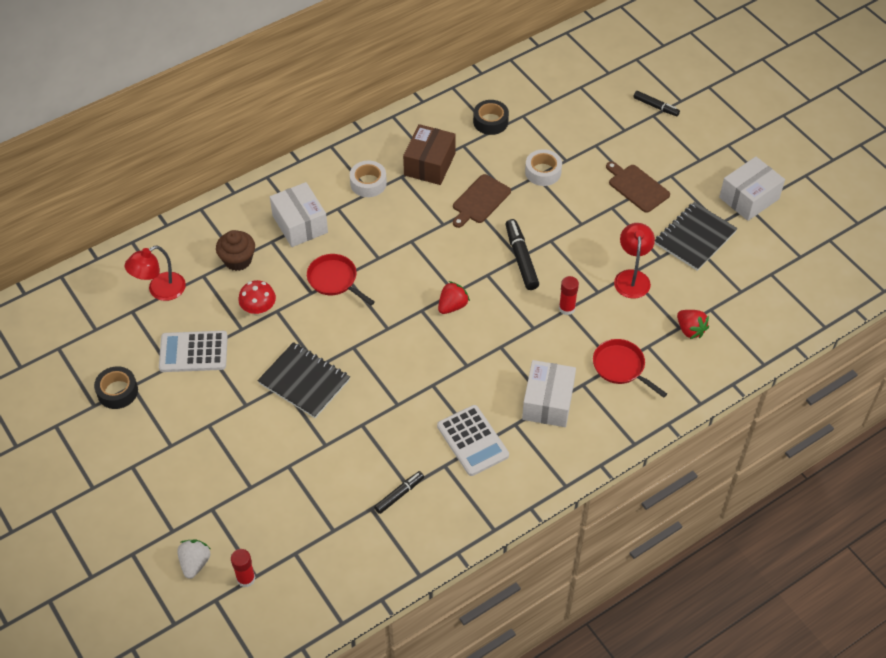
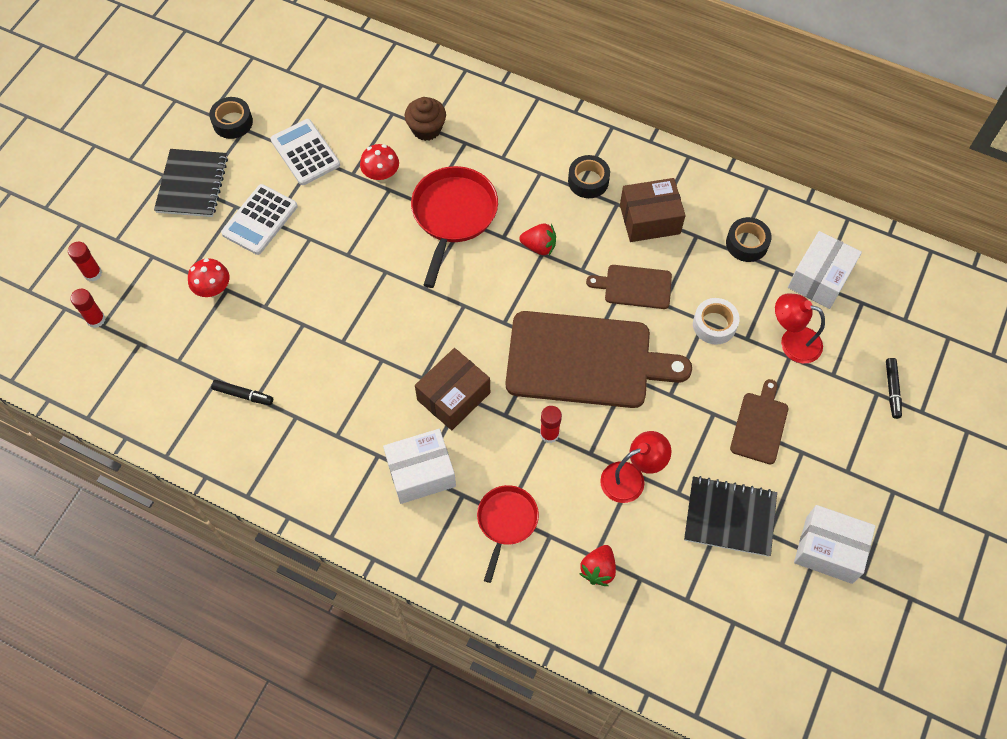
camera: 60 degrees right, 10 degrees up
red lamp [125,246,186,301] -> red lamp moved to [775,294,825,363]
white strawberry [177,540,210,579] -> red glue stick [68,242,102,282]
black notebook [257,342,350,418] -> black notebook moved to [154,149,228,217]
white box [270,182,328,247] -> white box moved to [788,231,862,309]
red pan [307,254,375,305] -> red pan [411,166,498,288], size x1.60
white tape [350,161,387,197] -> black tape [568,155,610,198]
white calculator [437,405,509,476] -> white calculator moved to [221,184,298,255]
red strawberry [438,281,470,314] -> red strawberry moved to [519,223,556,255]
black marker [505,219,539,290] -> brown cutting board [506,311,692,408]
none -> red mushroom [188,258,229,297]
none -> brown box [415,348,490,430]

